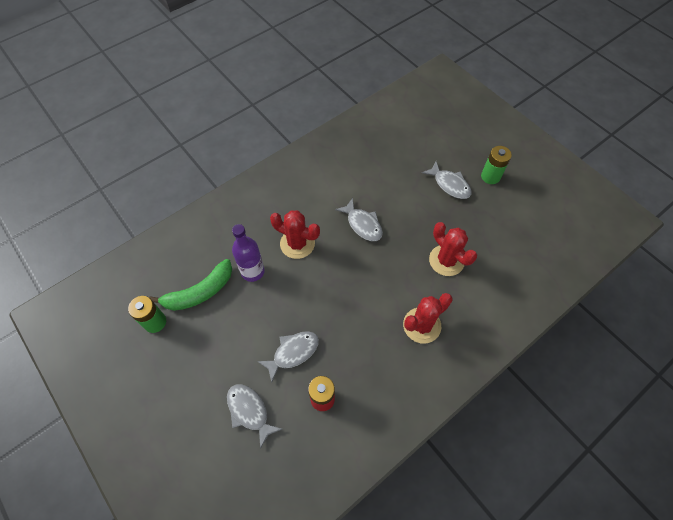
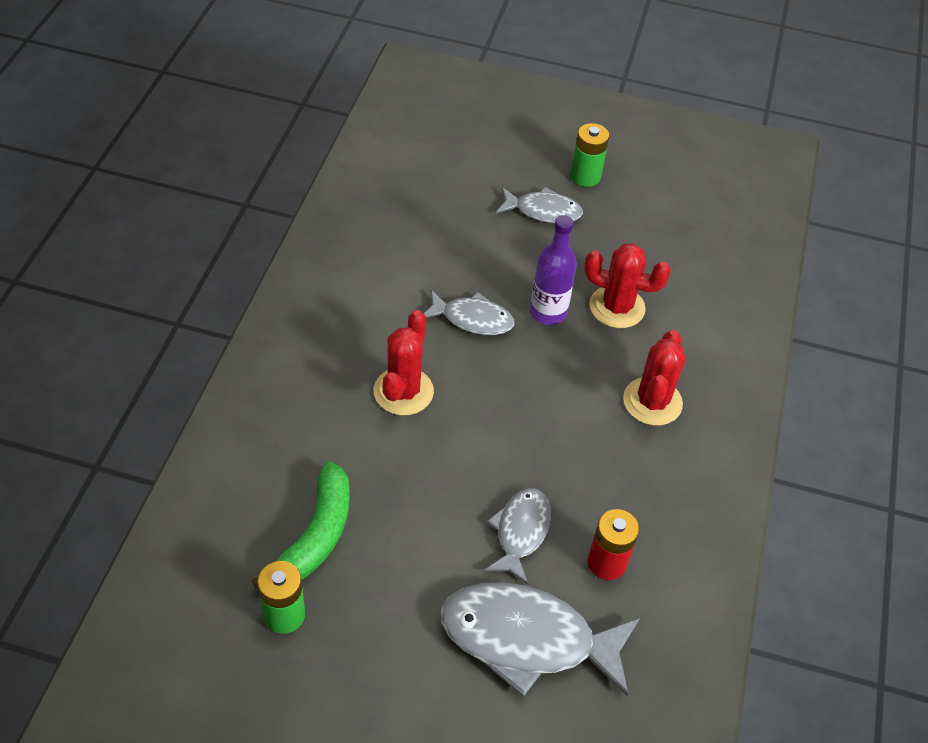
camera: 40 degrees left, 10 degrees down
grey fish [227,384,282,449] -> grey fish [441,582,640,697], size x1.76
purple bottle [232,224,265,282] -> purple bottle moved to [530,215,577,325]
red cactus [270,210,320,259] -> red cactus turned 60 degrees counterclockwise [374,310,434,415]

